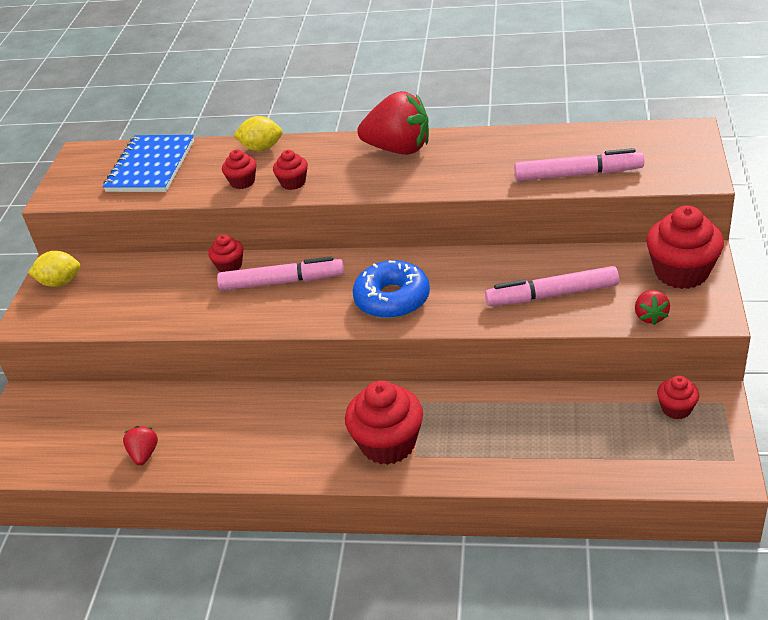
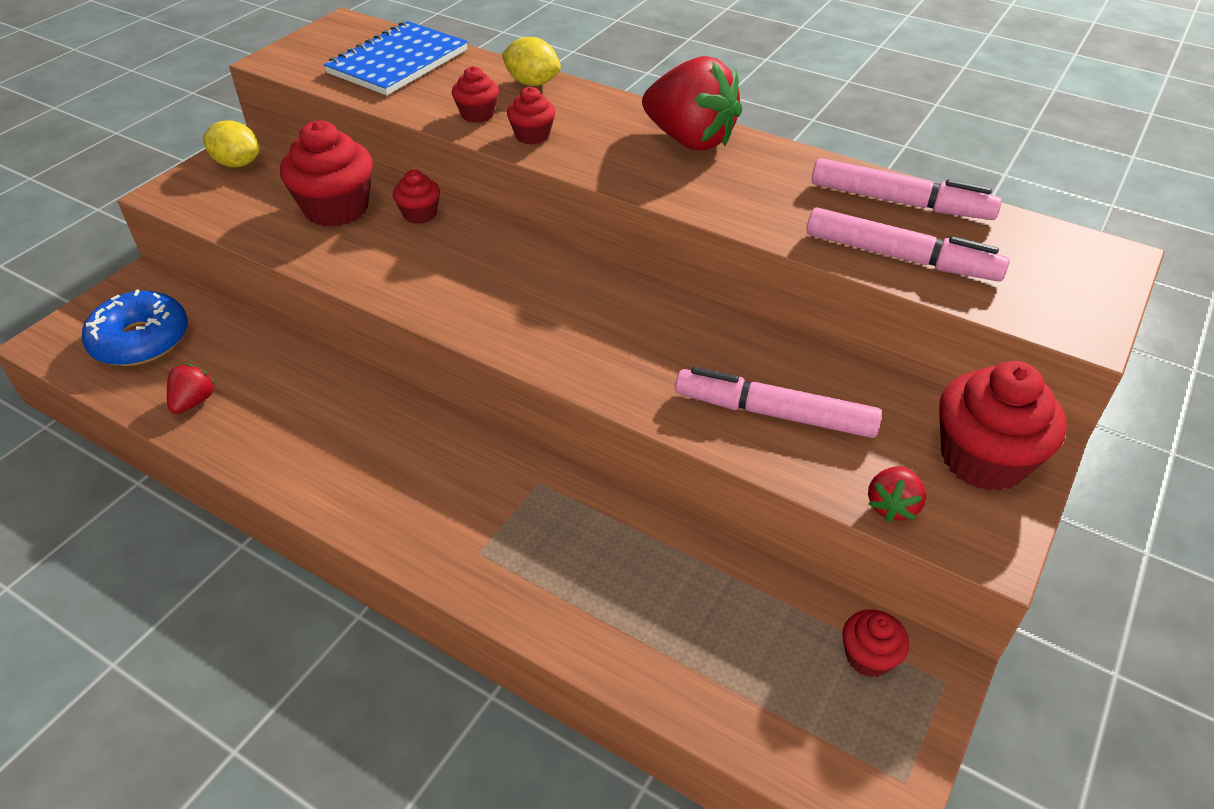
camera: 20 degrees right, 5 degrees up
pink marker [217,256,344,291] -> pink marker moved to [812,158,1002,220]
red cupcake [345,381,423,465] -> red cupcake moved to [280,121,373,227]
blue donut [353,260,430,319] -> blue donut moved to [82,289,188,366]

